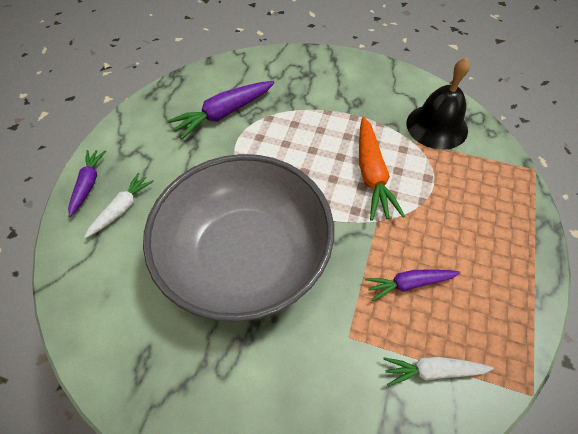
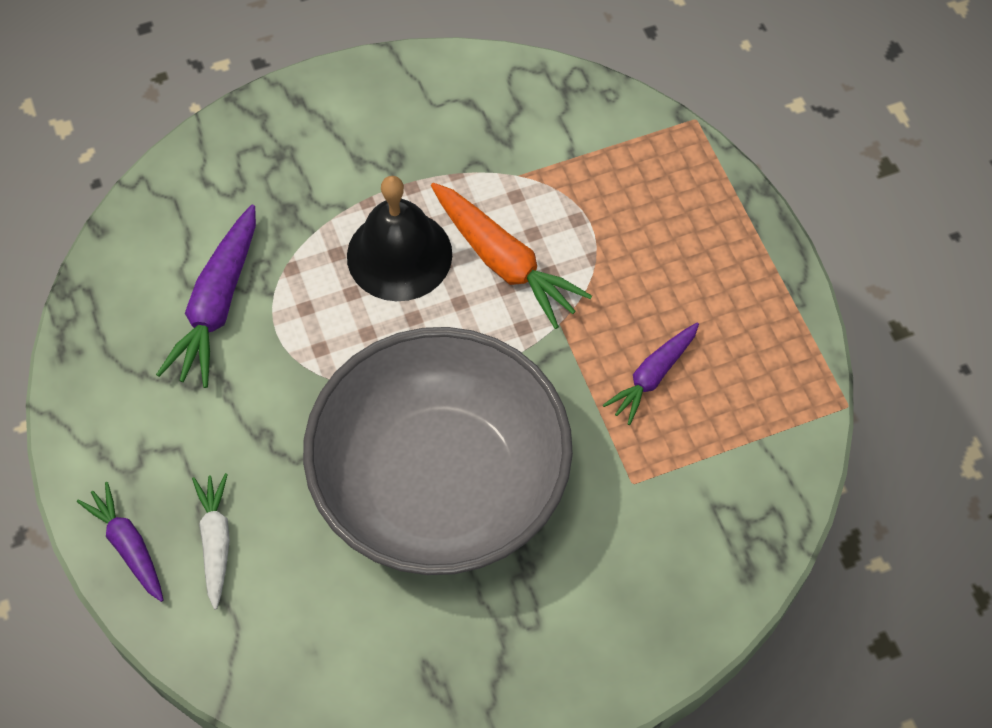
camera: 40 degrees left, 5 degrees up
white carrot [383,357,493,386] -> none
black bell [407,57,470,150] -> black bell moved to [347,176,452,301]

